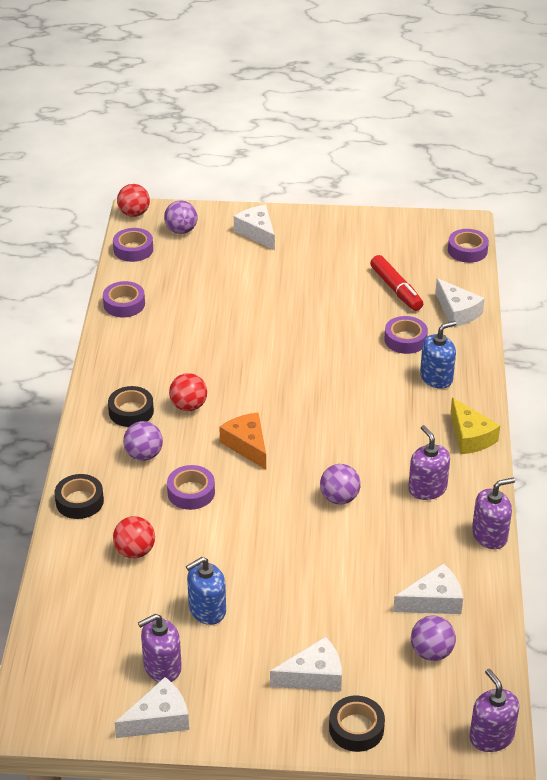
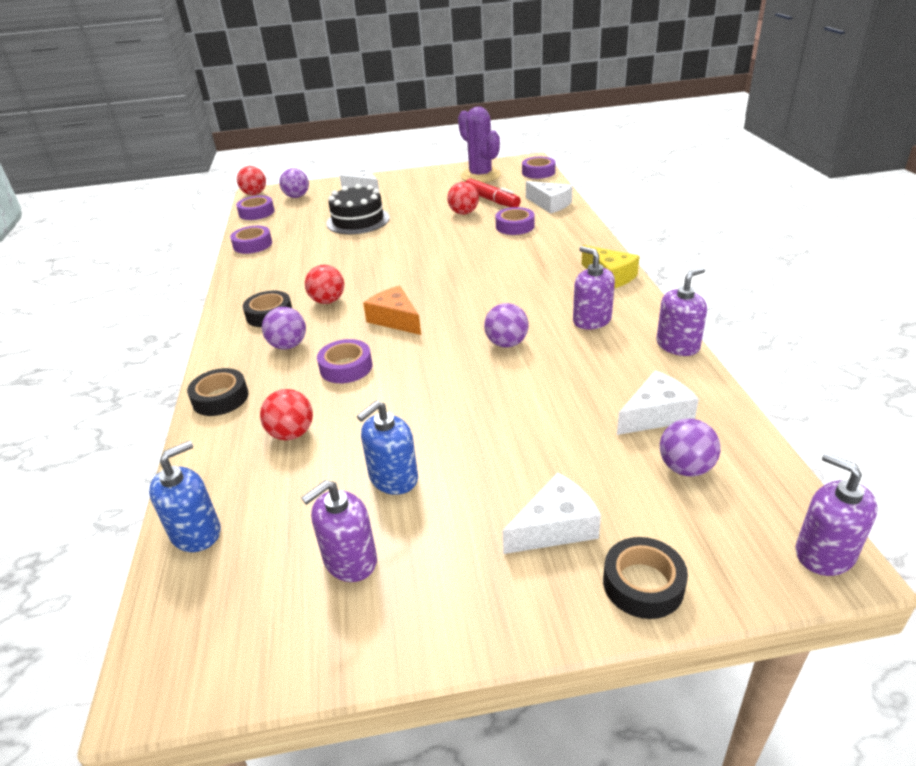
camera: 10 degrees left, 5 degrees down
white cheese [114,677,189,738] -> none
blue soap dispenser [420,321,457,389] -> blue soap dispenser moved to [149,441,221,552]
none -> black cake [326,184,390,234]
none -> red ball [447,182,479,214]
none -> purple cactus [458,106,501,183]

